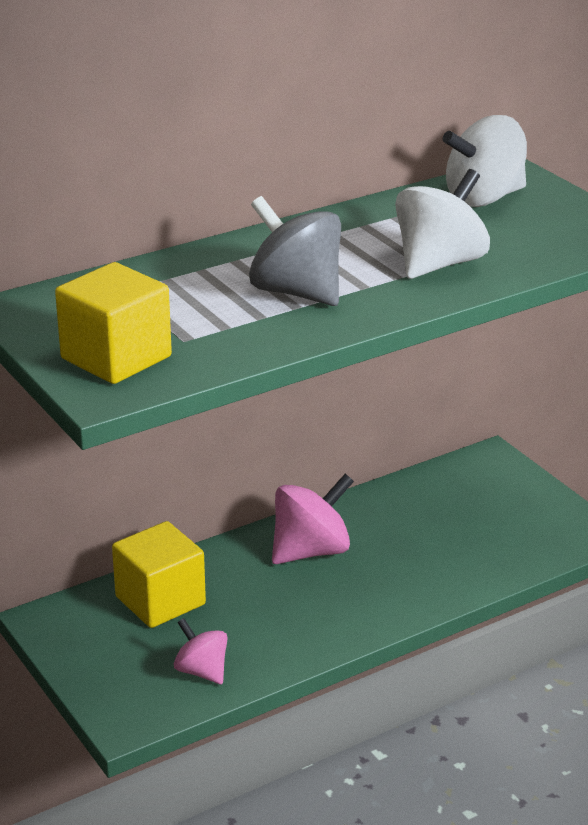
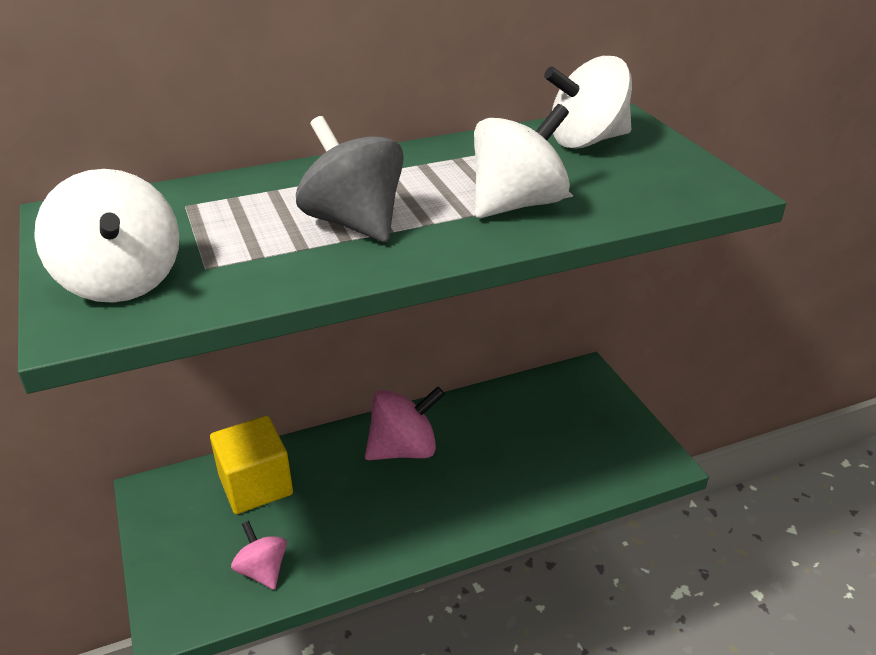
camera: 10 degrees right, 5 degrees up
yellow cube [55,262,172,384] -> white spinning top [34,169,179,303]

